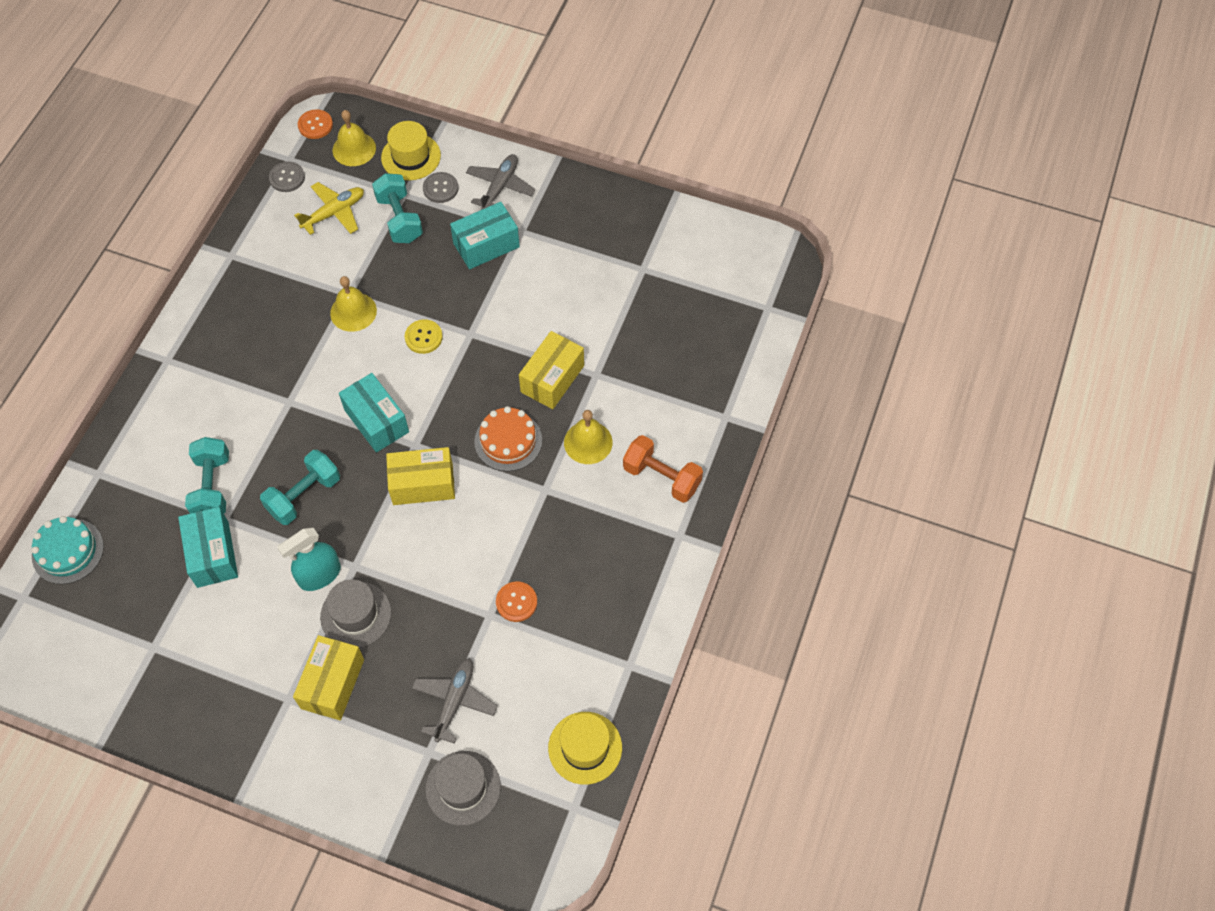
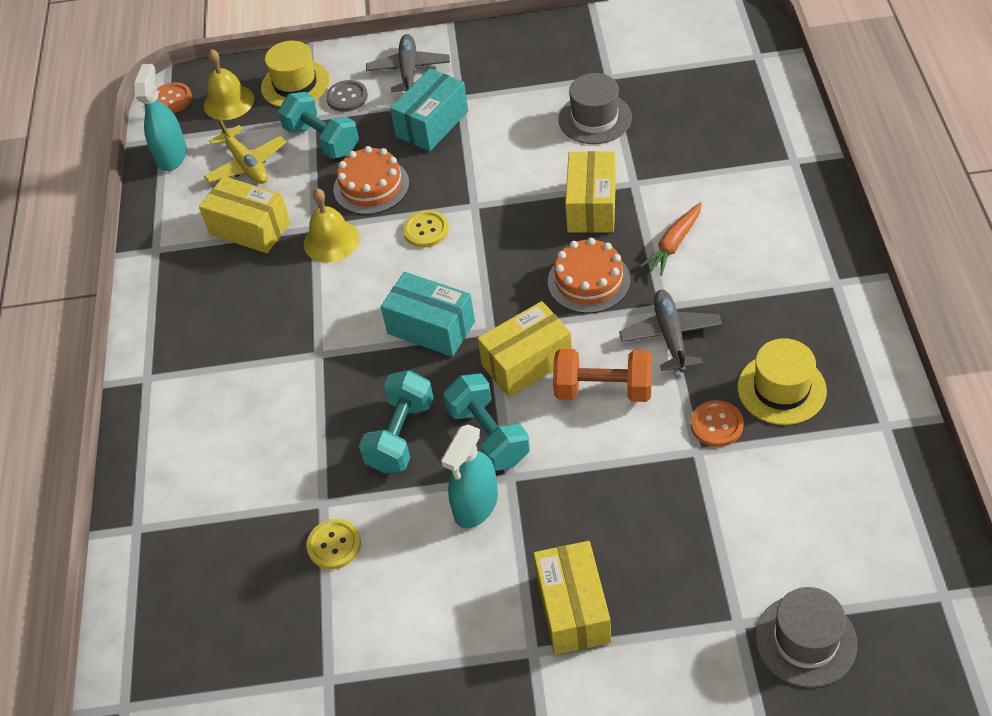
camera: 20 degrees left, 10 degrees down
turquoise cake [31,516,104,584] -> none
turquoise box [178,507,238,588] -> yellow button [306,519,361,570]
turquoise dumbbell [185,437,229,514] -> turquoise dumbbell moved to [443,373,530,471]
grey button [269,161,305,192] -> turquoise spray bottle [134,64,187,171]
yellow plane [294,182,364,235] -> yellow plane turned 120 degrees clockwise [204,117,286,184]
grey hat [320,579,391,648] -> grey hat moved to [558,73,632,144]
grey plane [412,658,498,743] -> grey plane moved to [619,290,722,373]
yellow hat [548,712,622,785] -> yellow hat moved to [737,338,827,425]
yellow bell [564,410,613,464] -> orange carrot [640,202,702,276]
orange dumbbell [623,435,703,503] -> orange dumbbell moved to [553,349,652,402]
none -> yellow box [199,176,291,253]
none -> orange cake [333,146,409,215]

